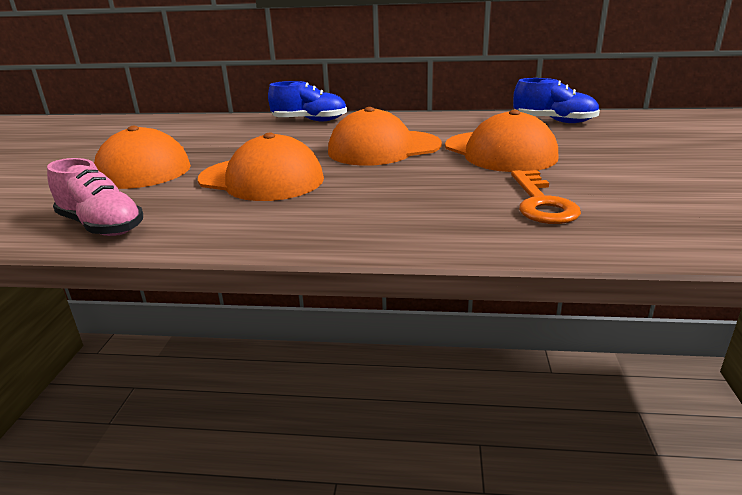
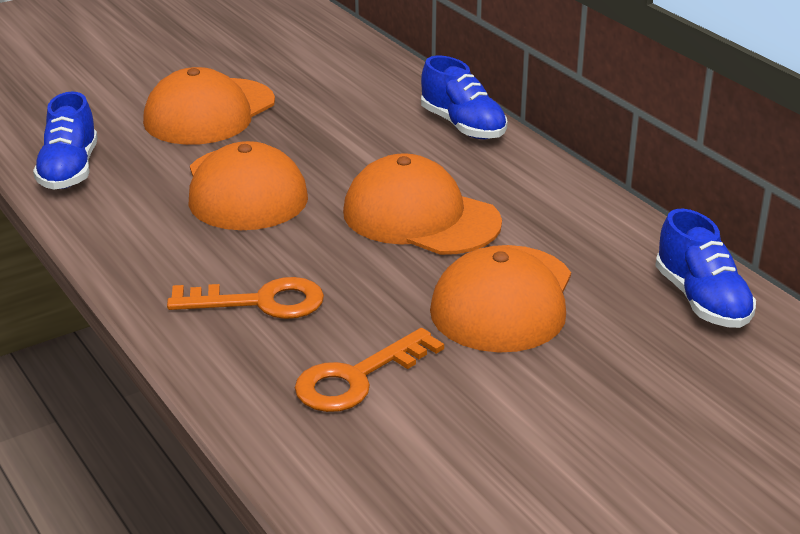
camera: 50 degrees right, 5 degrees up
pink shoe [47,158,143,236] -> blue shoe [33,92,98,190]
none -> orange key [167,277,324,319]

